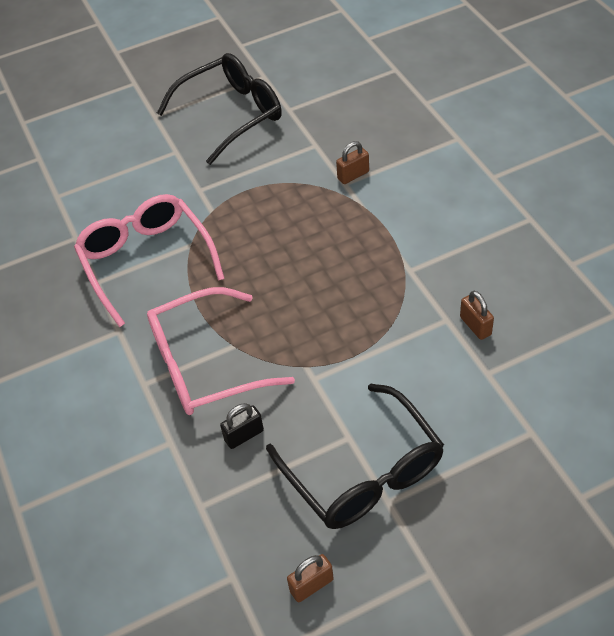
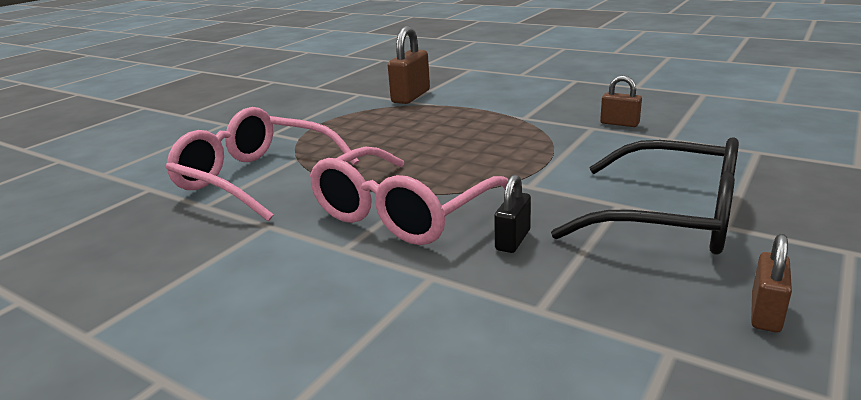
camera: 35 degrees left, 25 degrees down
black glasses [157,53,282,165] -> none
brown padlock [336,141,369,184] -> brown padlock [388,26,430,104], size x1.69

